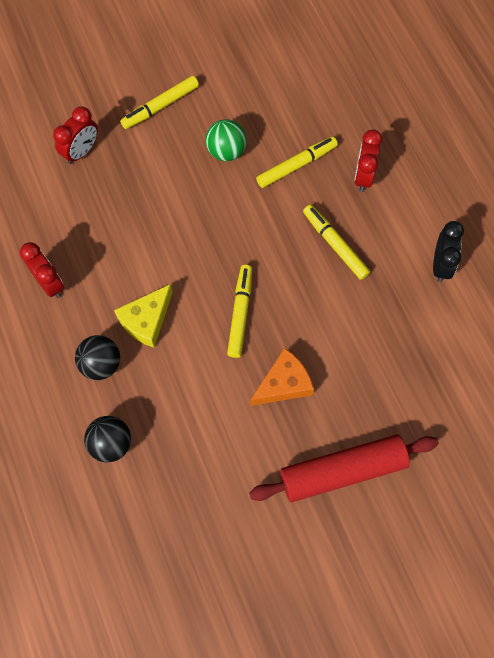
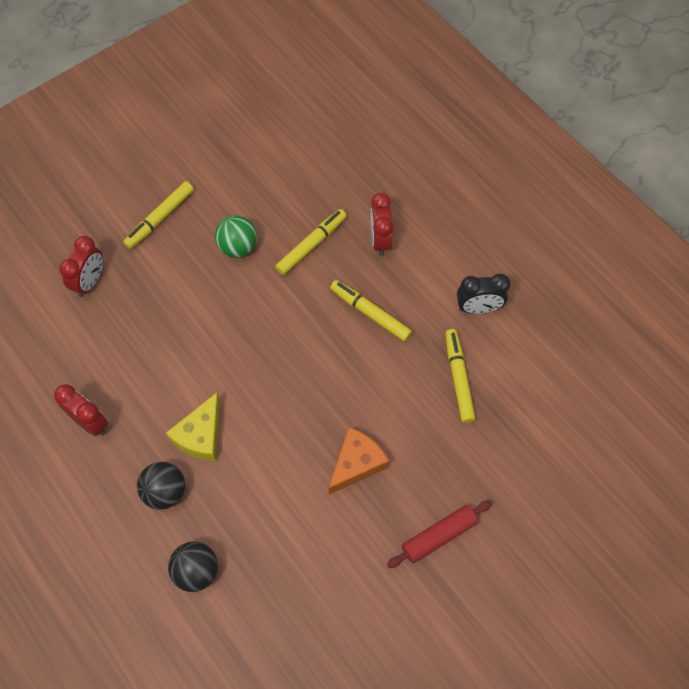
camera: 15 degrees left, 5 degrees down
yellow marker [227,265,252,358] -> yellow marker moved to [445,329,476,423]
red rolling pin [249,435,439,502] -> red rolling pin [387,500,492,568], size x0.61
black clock [433,221,464,282] -> black clock turned 90 degrees clockwise [457,274,510,314]

